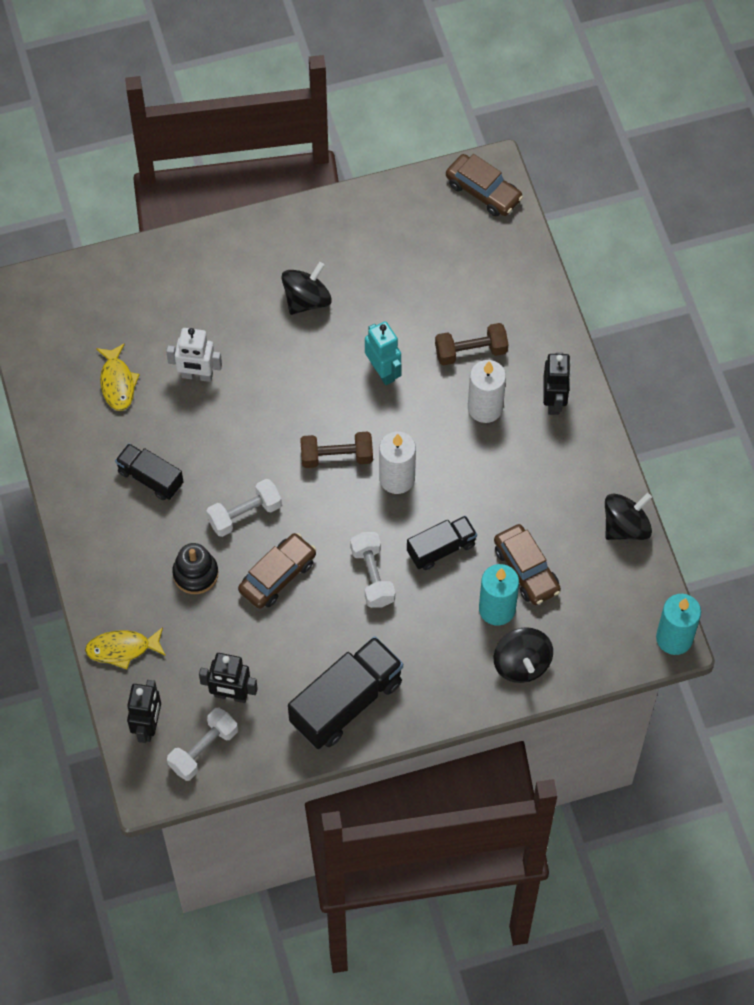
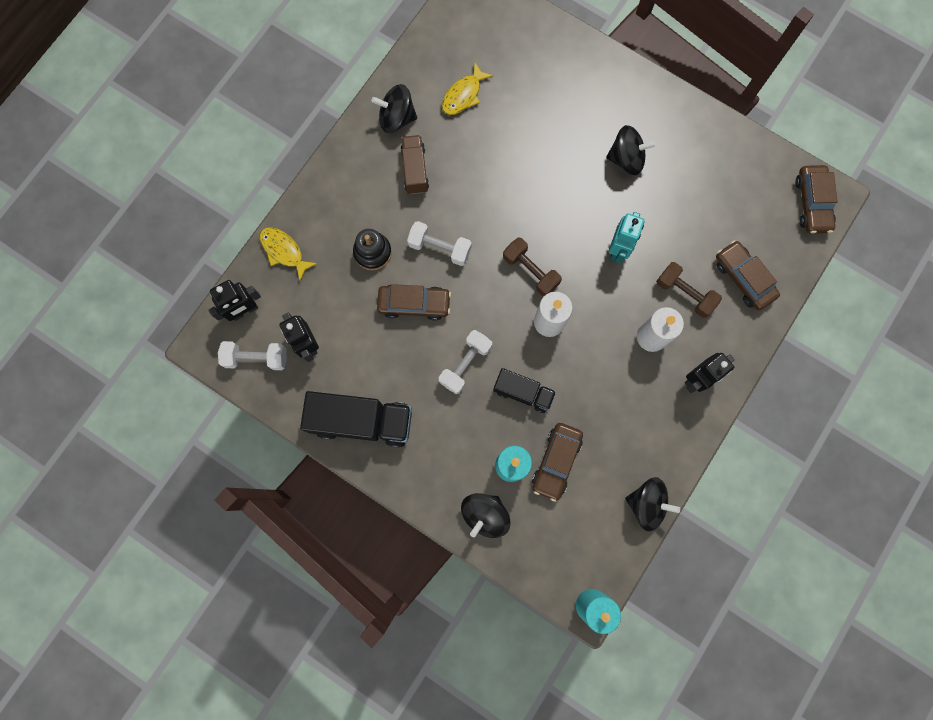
camera: 50 degrees right, 15 degrees up
black truck [115,443,184,500] -> brown truck [401,135,429,194]
white robot [166,328,222,382] -> none
none -> black spinning top [371,84,417,133]
none -> brown car [716,240,780,310]

